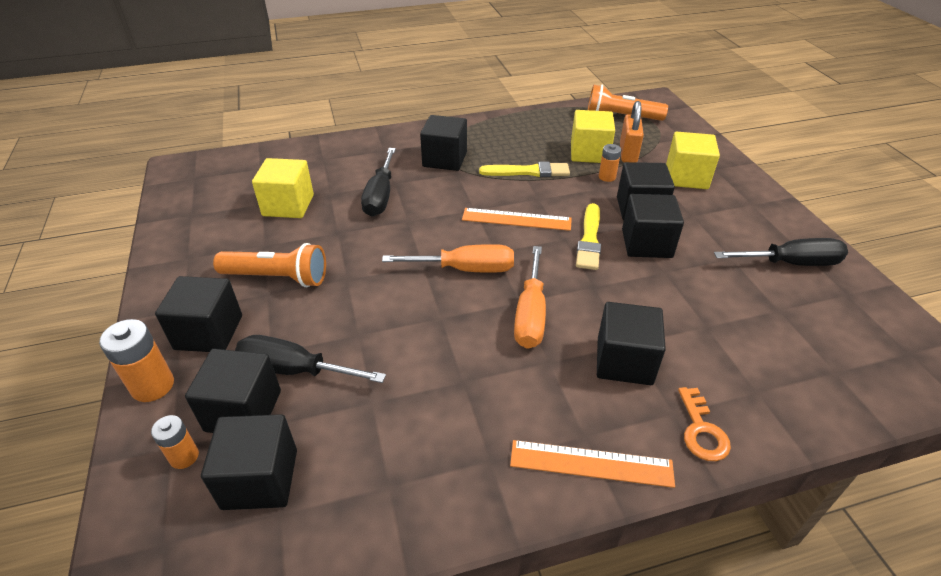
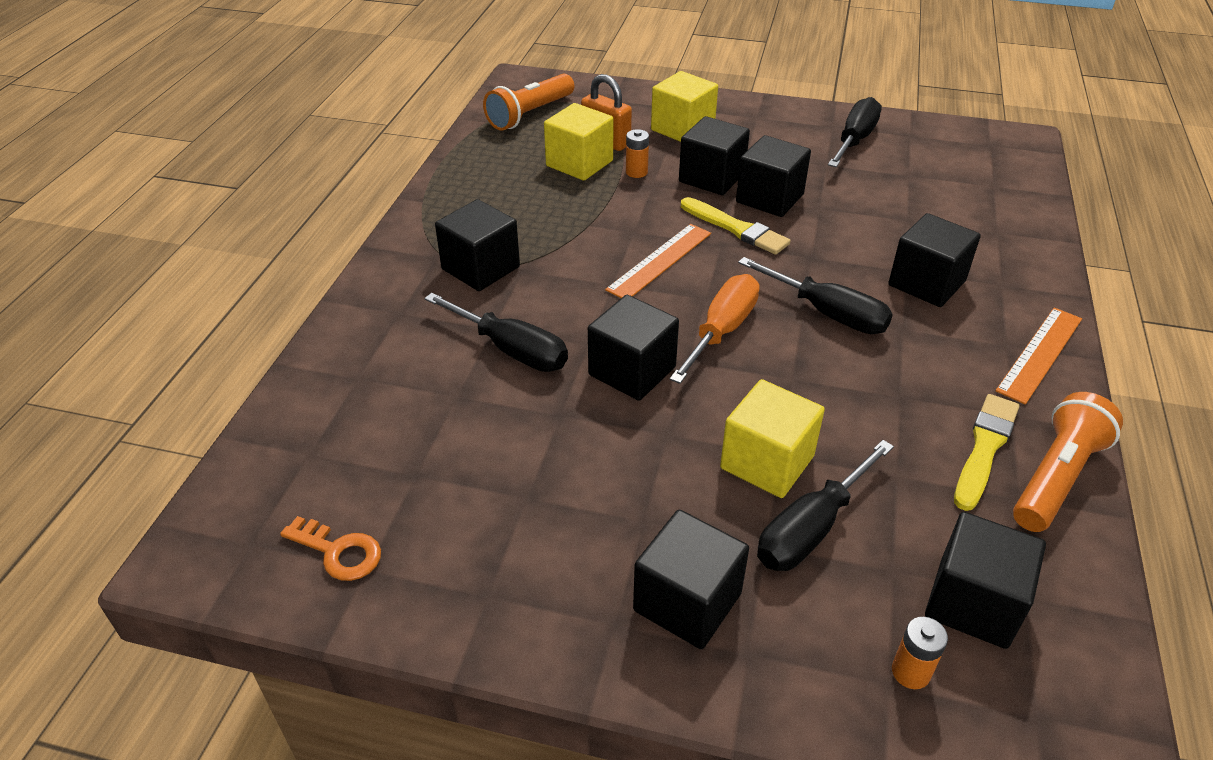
camera: 60 degrees left, 0 degrees up
orange battery [99,319,174,402] -> none
black cube [185,349,281,433] -> black cube moved to [588,295,679,401]
orange flashlight [213,243,326,287] -> orange flashlight moved to [1013,392,1123,532]
yellow cube [252,158,314,218] -> yellow cube moved to [720,379,825,498]
yellow brush [479,162,570,177] -> yellow brush moved to [954,394,1019,511]
orange screwdriver [514,246,546,349] -> black screwdriver [738,257,893,334]
orange key [678,387,731,461] -> orange key moved to [280,516,381,581]

